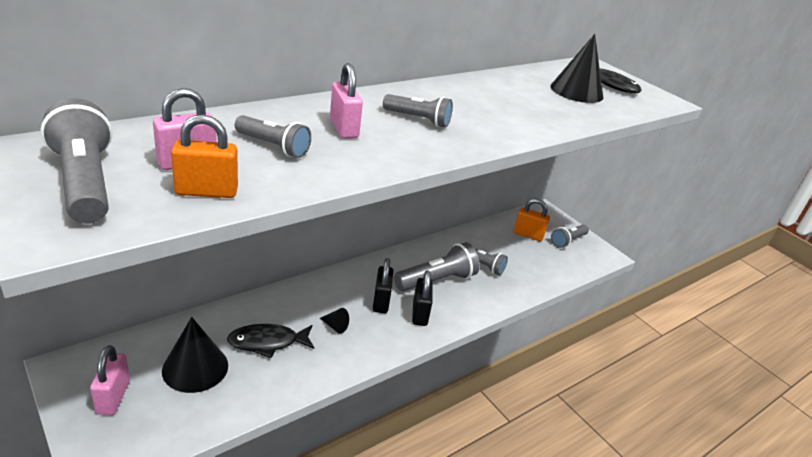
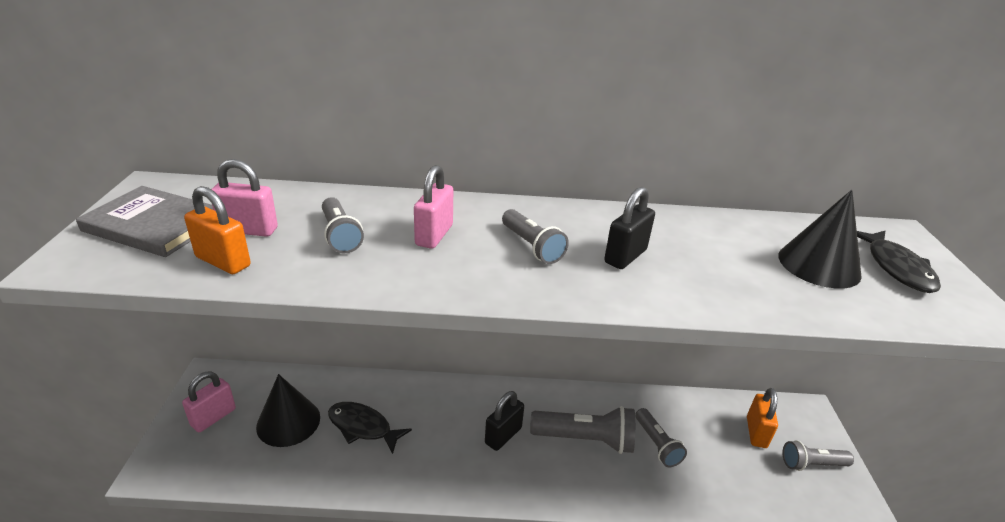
camera: 40 degrees right, 0 degrees up
grey flashlight [41,98,112,224] -> grey book [76,186,213,257]
black cone [320,308,349,334] -> none
black padlock [412,270,433,326] -> black padlock moved to [604,187,655,269]
orange padlock [514,198,550,241] -> orange padlock turned 45 degrees clockwise [747,388,778,448]

